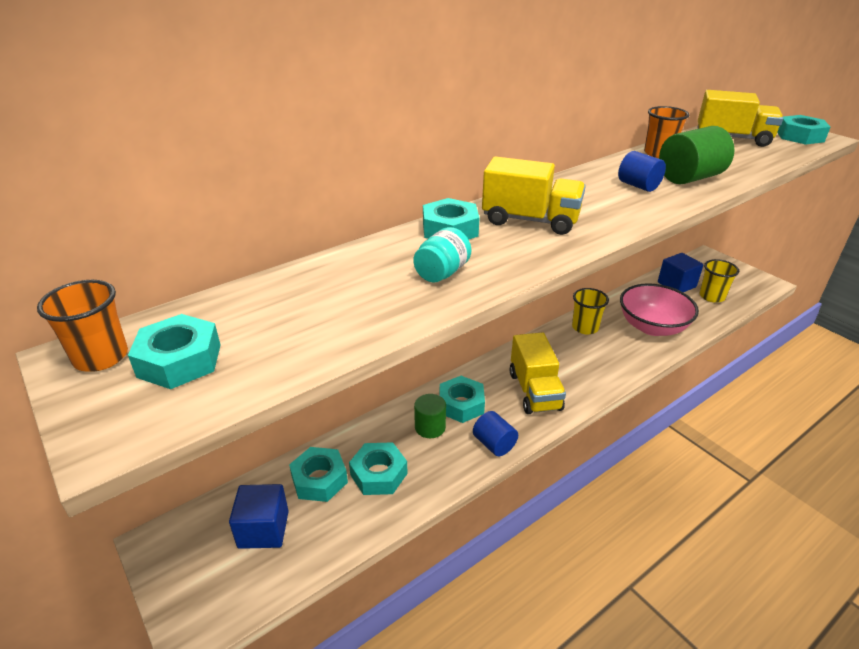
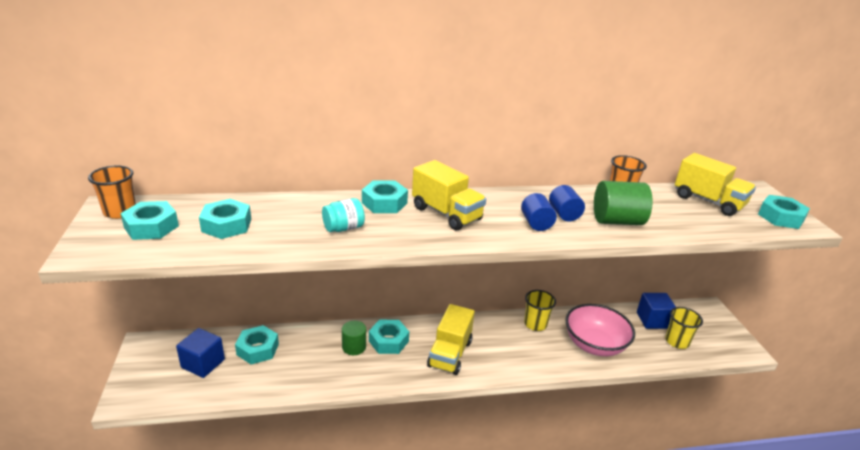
camera: 25 degrees right, 5 degrees down
turquoise nut [349,442,408,495] -> turquoise nut moved to [199,199,251,239]
blue cylinder [473,411,518,456] -> blue cylinder moved to [521,193,557,231]

